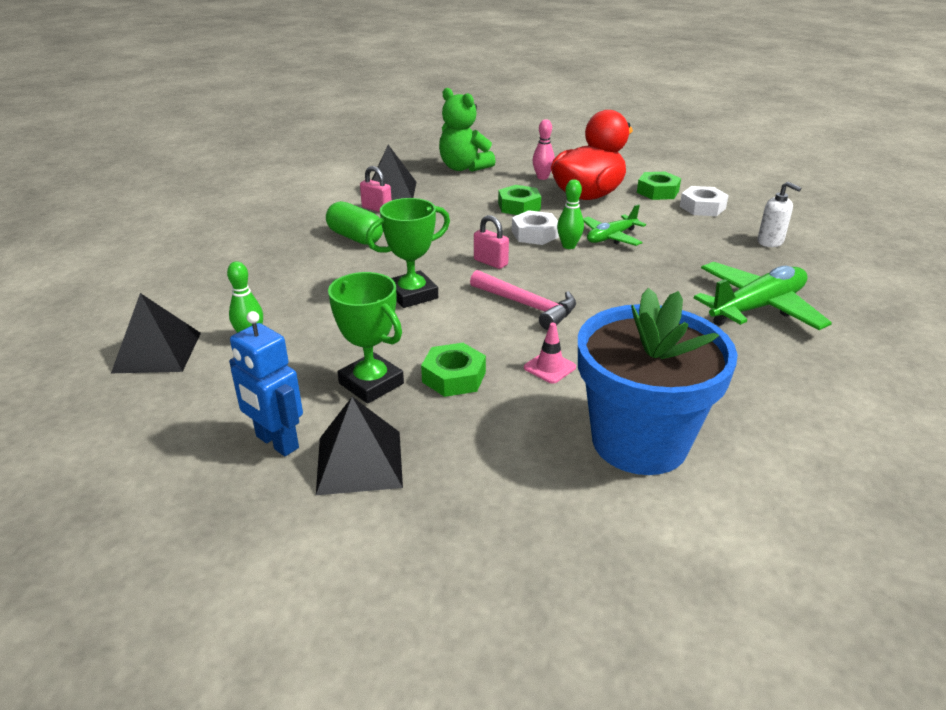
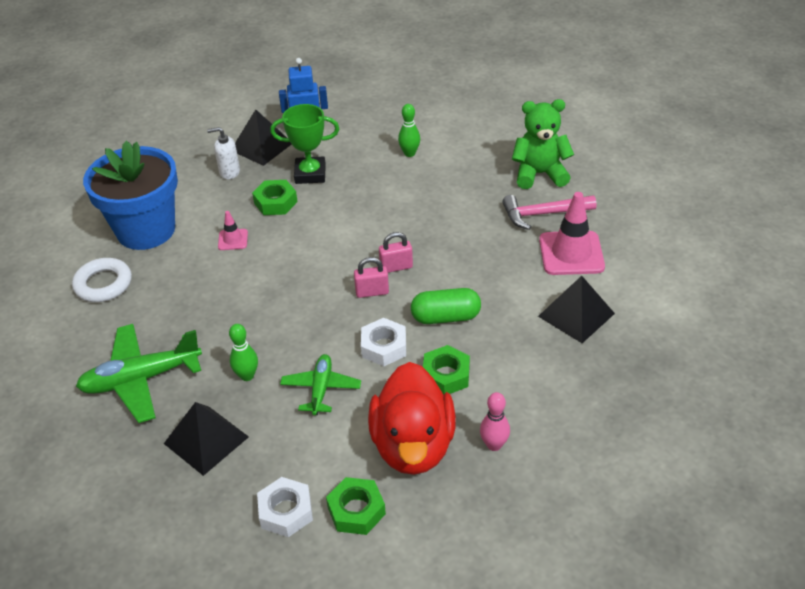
camera: 135 degrees right, 10 degrees up
black pyramid [111,293,201,373] -> black pyramid moved to [164,402,249,476]
green capsule [326,201,383,245] -> green capsule moved to [411,288,481,324]
pink padlock [360,166,392,212] -> pink padlock moved to [379,232,413,273]
green trophy [366,198,450,308] -> none
green teddy bear [439,88,496,172] -> green teddy bear moved to [512,99,574,189]
pink hammer [470,270,576,330] -> pink hammer moved to [502,195,596,230]
green bowling pin [557,179,584,249] -> green bowling pin moved to [229,324,258,381]
green plane [694,262,832,330] -> green plane turned 60 degrees clockwise [76,324,202,423]
white soap dispenser [758,182,802,247] -> white soap dispenser moved to [207,127,240,179]
none -> white ring [72,258,132,302]
none -> pink traffic cone [539,192,605,275]

